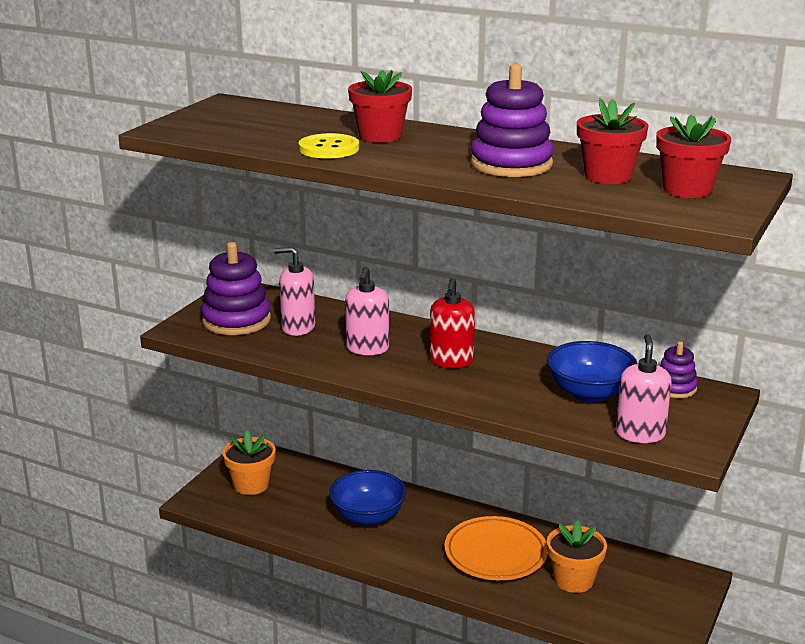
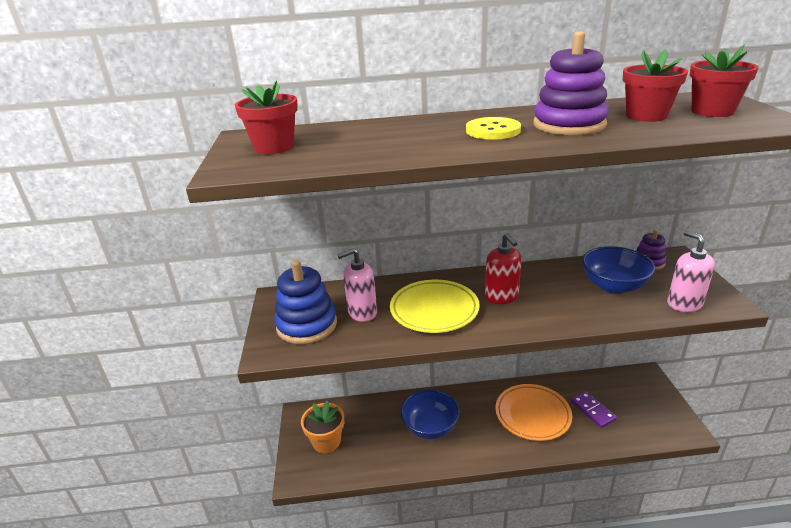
camera: 30 degrees left, 5 degrees up
purple stacking toy [201,242,271,335] -> blue stacking toy [274,260,337,344]
yellow button [299,133,359,158] -> yellow button moved to [466,117,521,140]
pink soap dispenser [345,267,389,355] -> yellow plate [390,280,480,333]
red flower pot [348,70,412,143] -> red flower pot moved to [235,80,298,154]
orange flower pot [547,520,607,593] -> purple domino [571,391,617,428]

